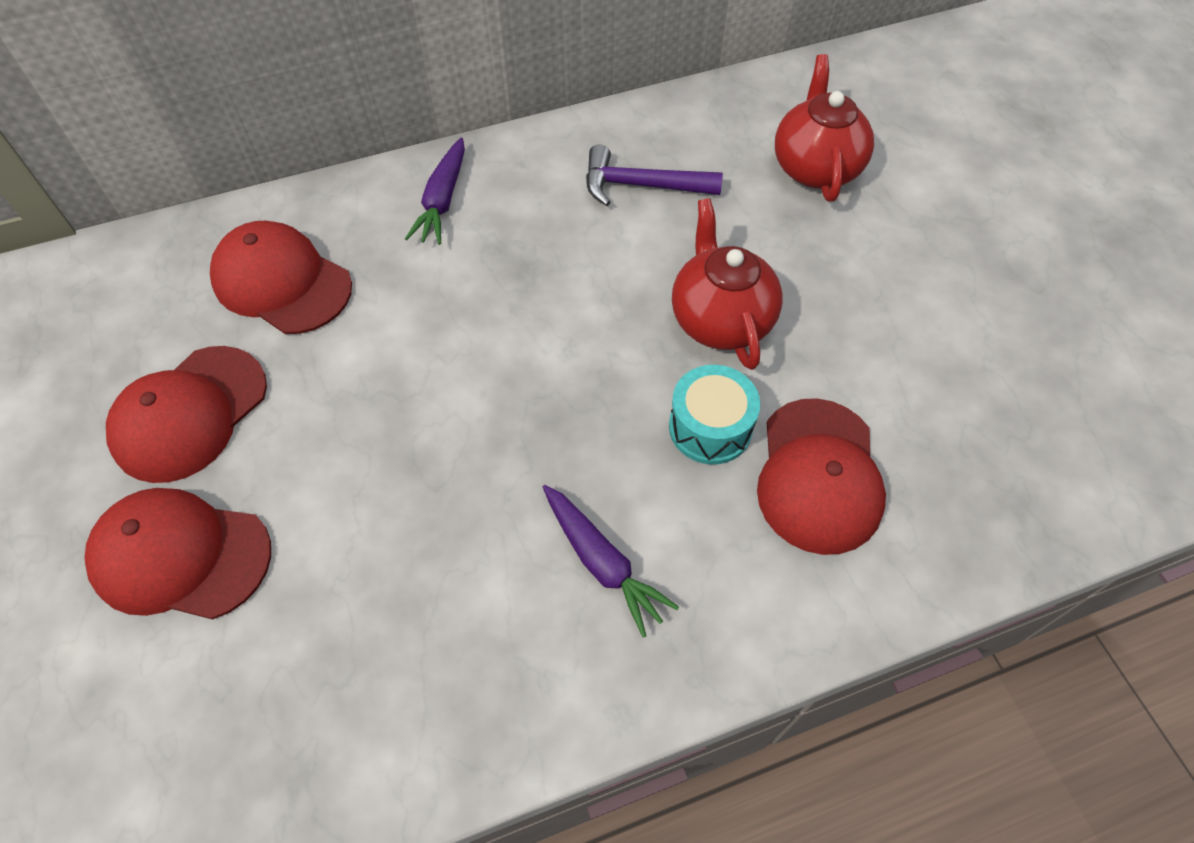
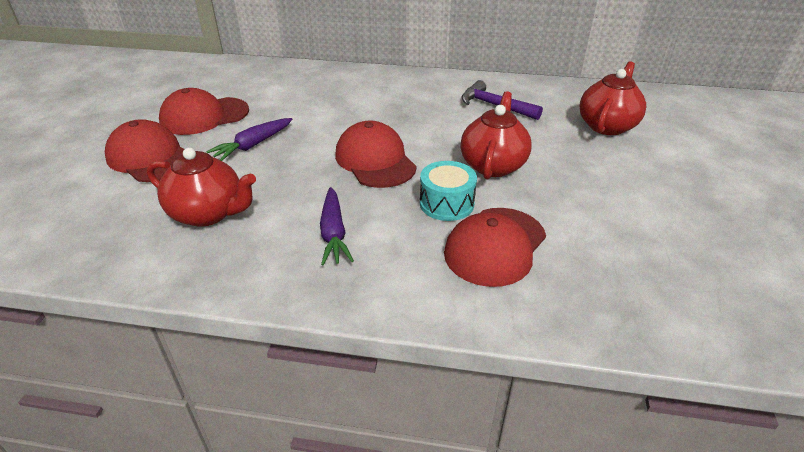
camera: 30 degrees right, 20 degrees down
red cap [210,221,352,334] -> red cap moved to [335,121,417,188]
purple carrot [405,138,465,245] -> purple carrot moved to [206,118,292,161]
none -> red teapot [147,147,256,227]

